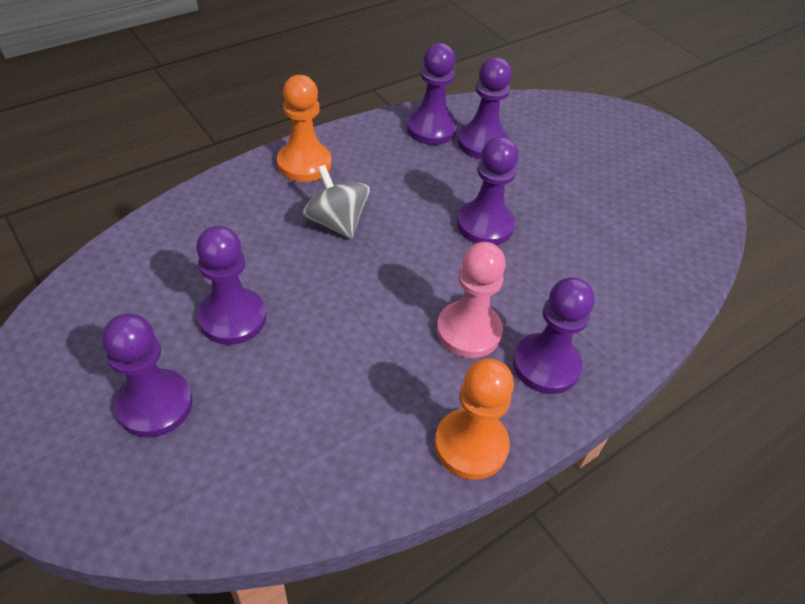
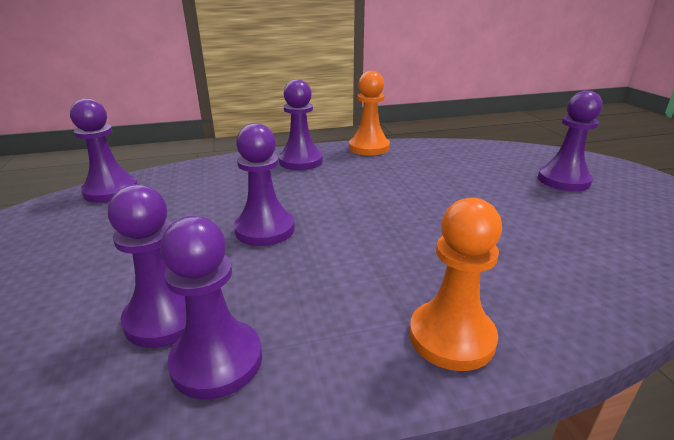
camera: 155 degrees left, 20 degrees down
purple pawn [196,226,266,345] -> purple pawn moved to [70,98,137,203]
grey spinning top [302,165,370,239] -> none
pink pawn [437,242,506,358] -> none

